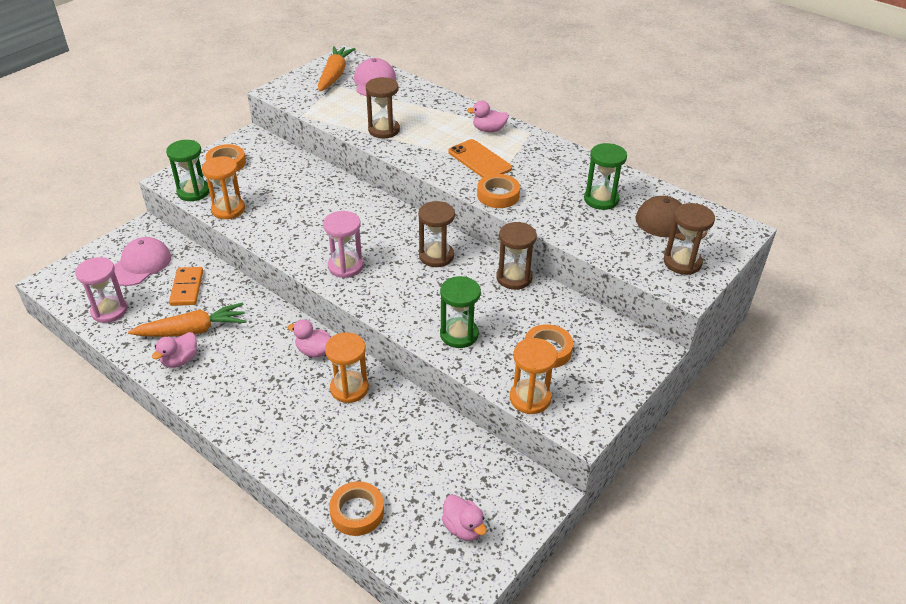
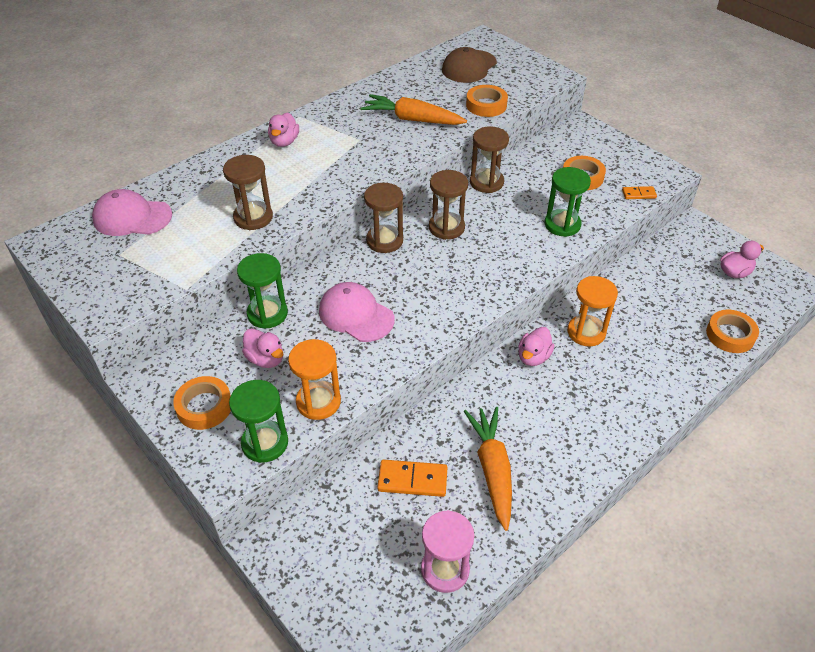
camera: 80 degrees left, 5 degrees up
pink cap [111,237,171,286] -> pink cap moved to [319,282,394,342]
pink duck [152,332,197,368] -> pink duck moved to [242,328,283,368]
orange carrot [318,46,355,92] -> orange carrot moved to [361,94,467,125]
pink hourglass [323,211,364,278] -> none
orange phone [448,139,512,178] -> none
orange tape [477,174,520,208] -> orange tape moved to [466,85,508,117]
orange hourglass [510,338,557,414] -> orange domino [622,186,657,199]
green hourglass [584,143,627,210] -> green hourglass moved to [237,253,288,329]
brown hourglass [664,203,715,275] -> brown hourglass moved to [364,183,403,253]

